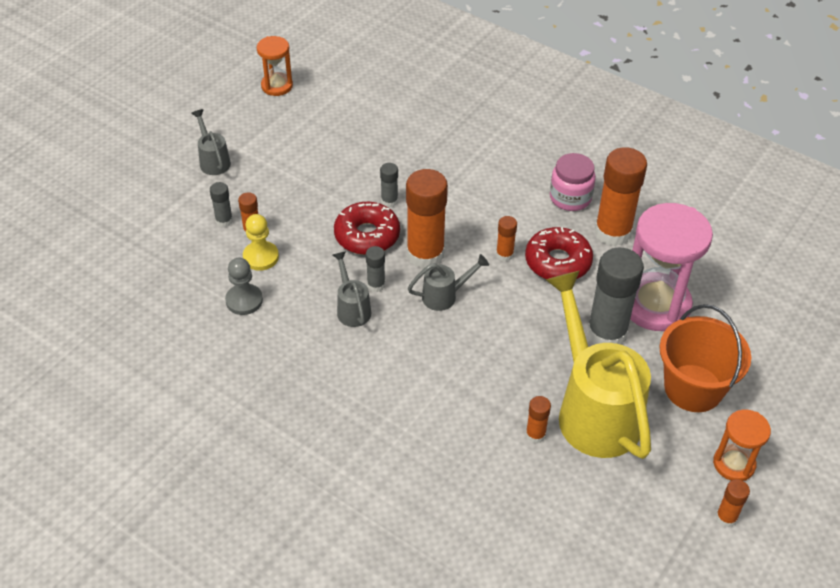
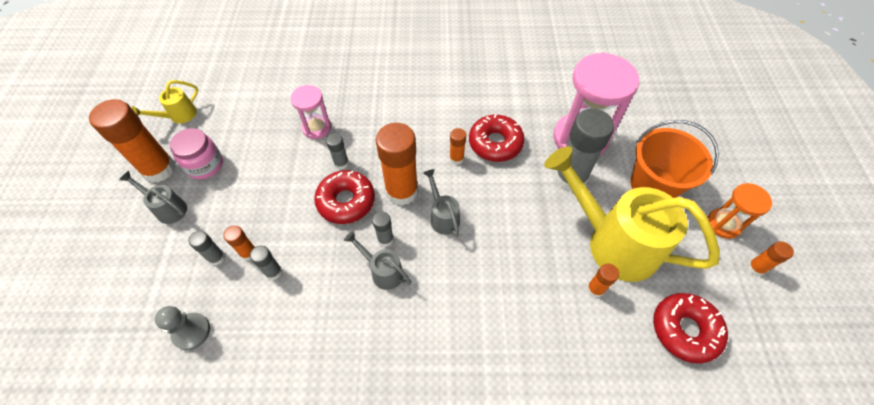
camera: 35 degrees left, 10 degrees up
grey pawn [225,258,263,315] -> grey pawn moved to [155,306,210,350]
yellow pawn [243,214,279,271] -> grey glue stick [250,246,282,280]
orange hourglass [257,36,293,96] -> yellow watering can [131,80,198,123]
grey watering can [408,254,489,311] -> grey watering can turned 60 degrees counterclockwise [423,169,460,237]
pink jar [550,153,596,211] -> pink jar moved to [170,128,223,179]
orange glue stick [594,147,647,246] -> orange glue stick moved to [89,99,176,183]
none -> pink hourglass [291,85,331,139]
none -> red donut [653,293,728,364]

